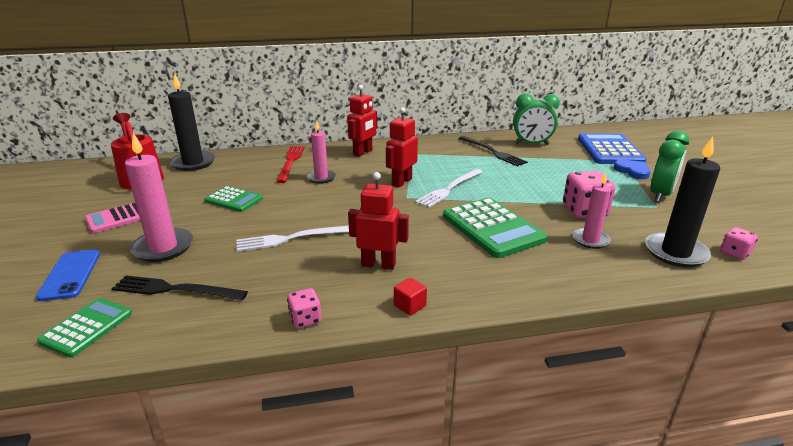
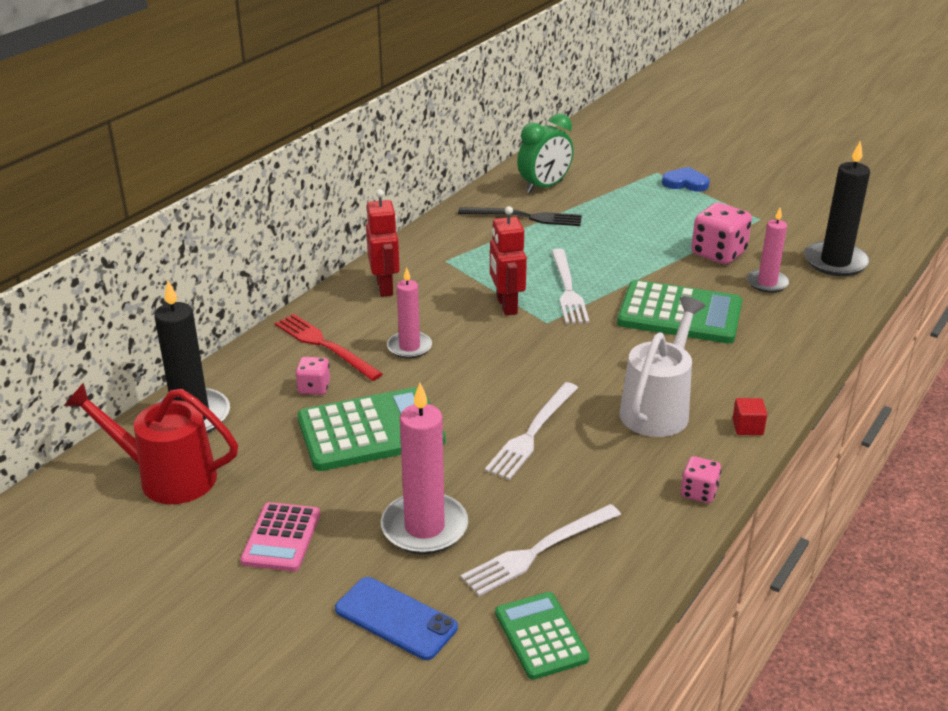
camera: 45 degrees left, 5 degrees up
black fork [111,275,248,300] -> white fork [461,504,621,596]
green calculator [205,186,263,212] -> green calculator [298,387,446,471], size x1.72
red robot [348,172,409,270] -> white watering can [619,296,705,437]
blue calculator [578,133,647,164] -> none
green clock [650,130,689,202] -> none
pink dice [720,227,758,260] -> pink dice moved to [295,357,330,395]

